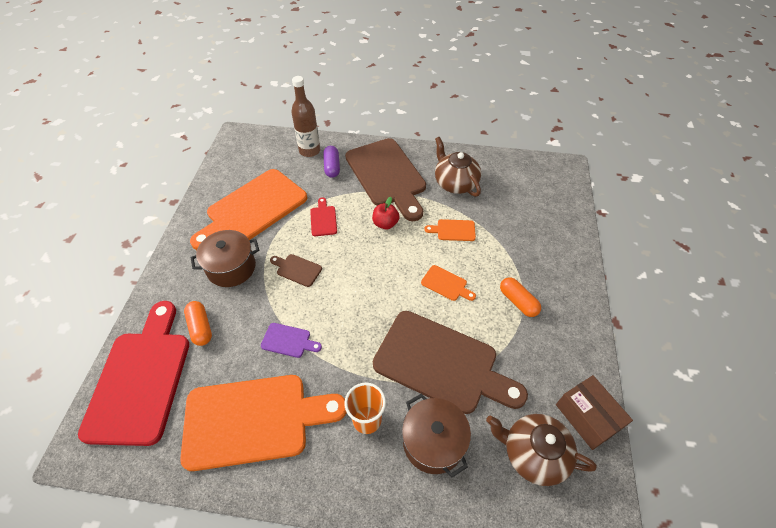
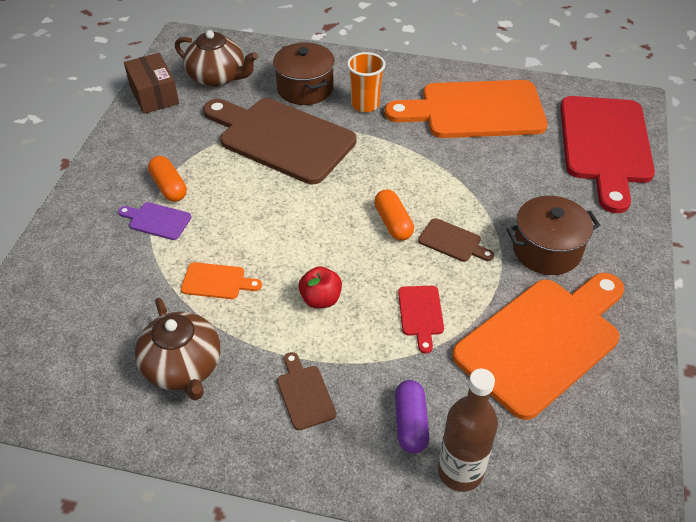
camera: 175 degrees left, 5 degrees down
orange capsule [184,301,212,346] -> orange capsule moved to [374,189,414,241]
purple cutting board [261,323,322,358] -> purple cutting board moved to [118,202,191,240]
brown cutting board [345,138,426,221] -> brown cutting board [277,352,336,430], size x0.41
orange cutting board [421,265,476,301] -> none

